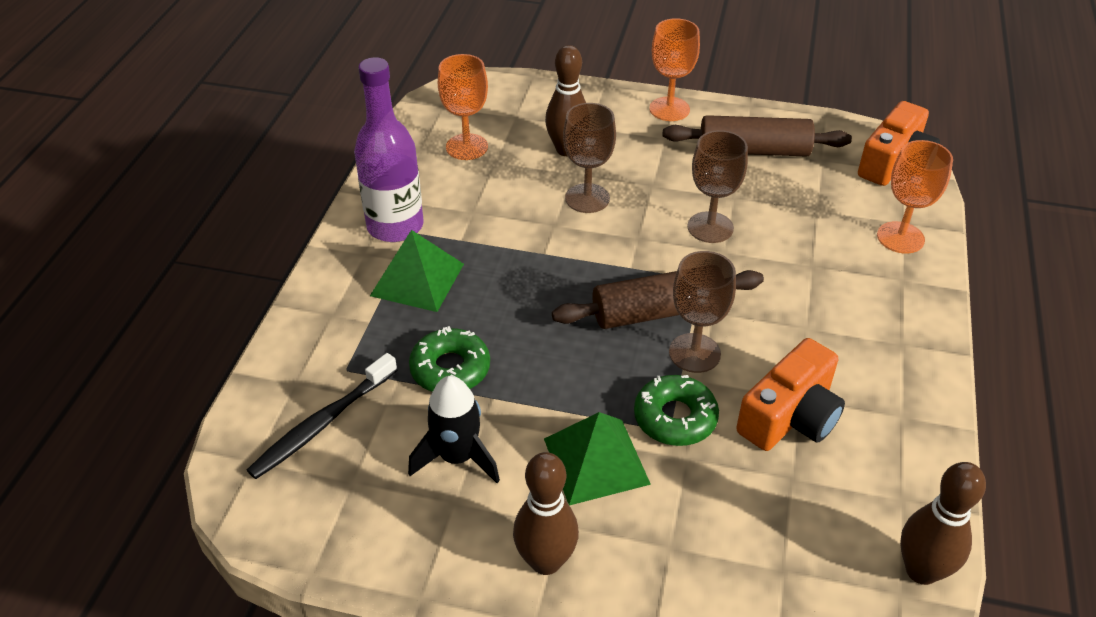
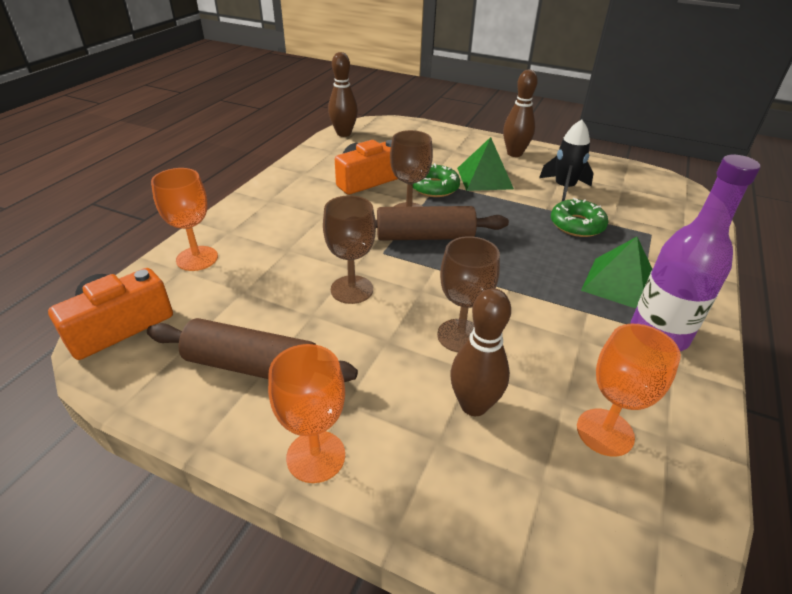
camera: 170 degrees left, 5 degrees down
black toothbrush [247,353,397,479] -> none

